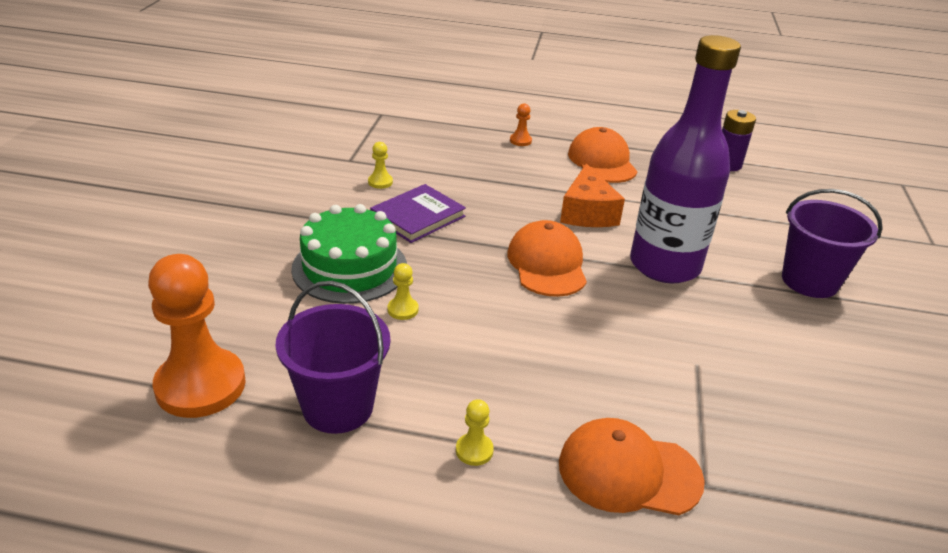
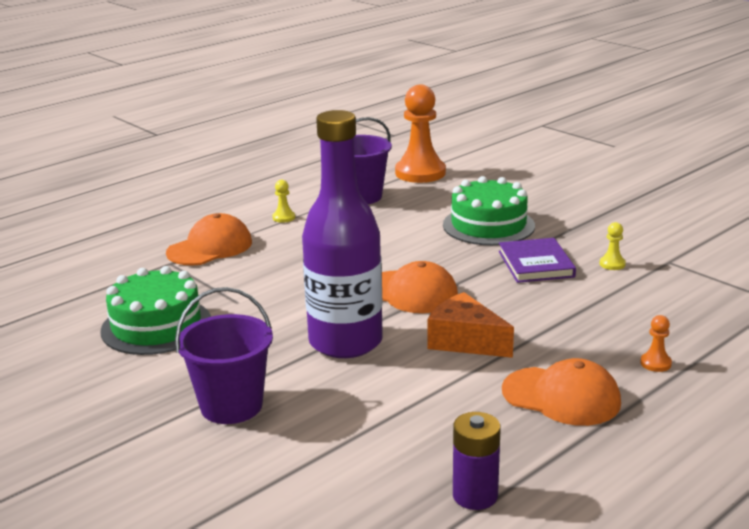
camera: 130 degrees right, 10 degrees down
yellow pawn [388,263,419,320] -> none
none -> green cake [101,266,211,355]

